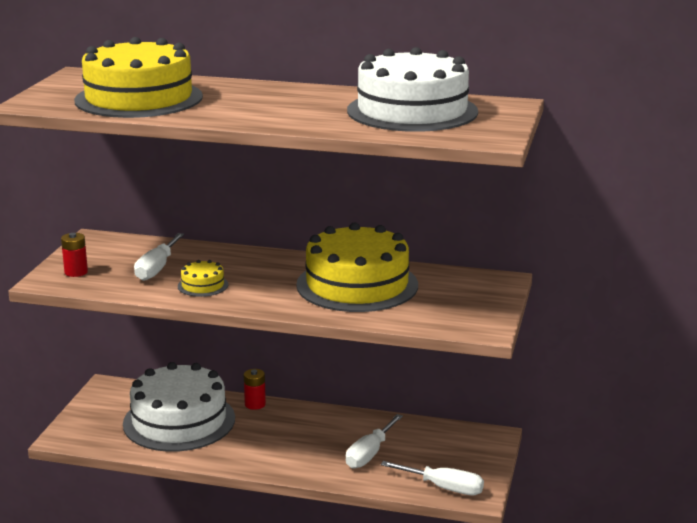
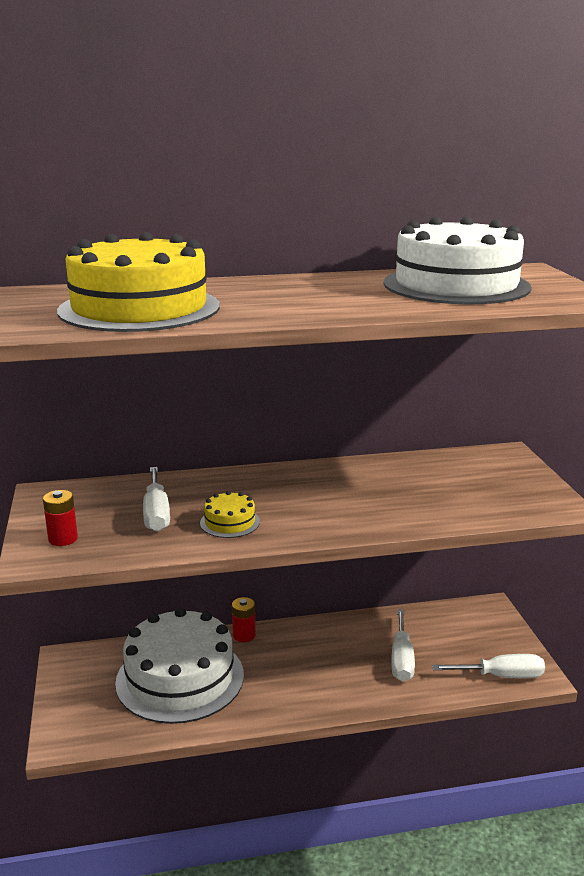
camera: 25 degrees left, 0 degrees up
yellow cake [296,222,418,312] -> none

